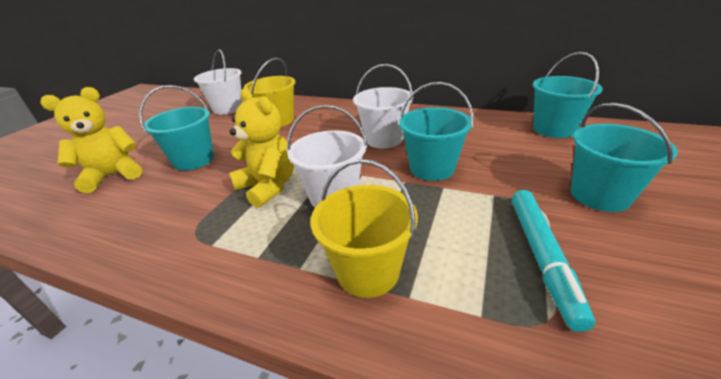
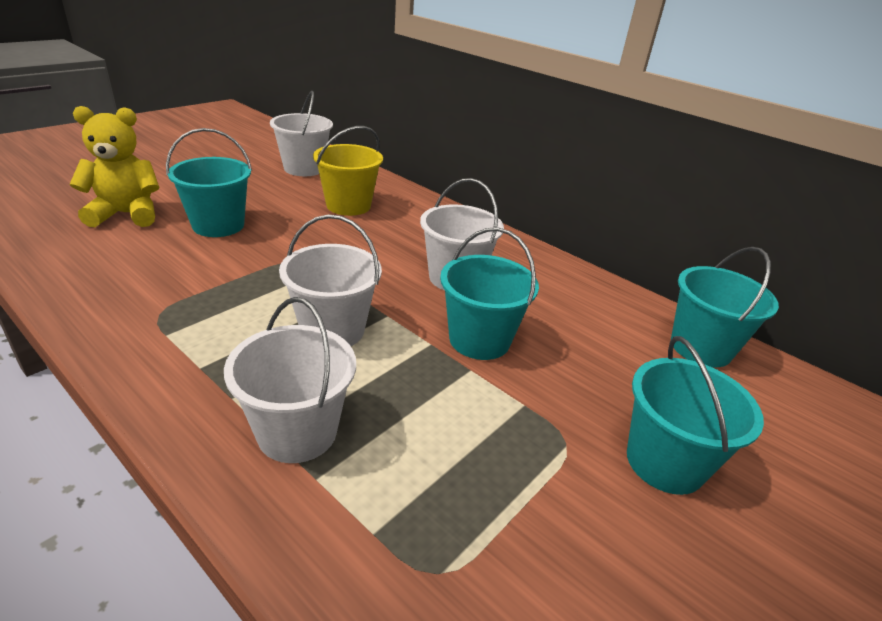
camera: 15 degrees right, 0 degrees up
yellow teddy bear [229,88,294,208] -> none
yellow bucket [311,159,418,298] -> white bucket [224,297,356,463]
turquoise marker [512,190,595,332] -> none

